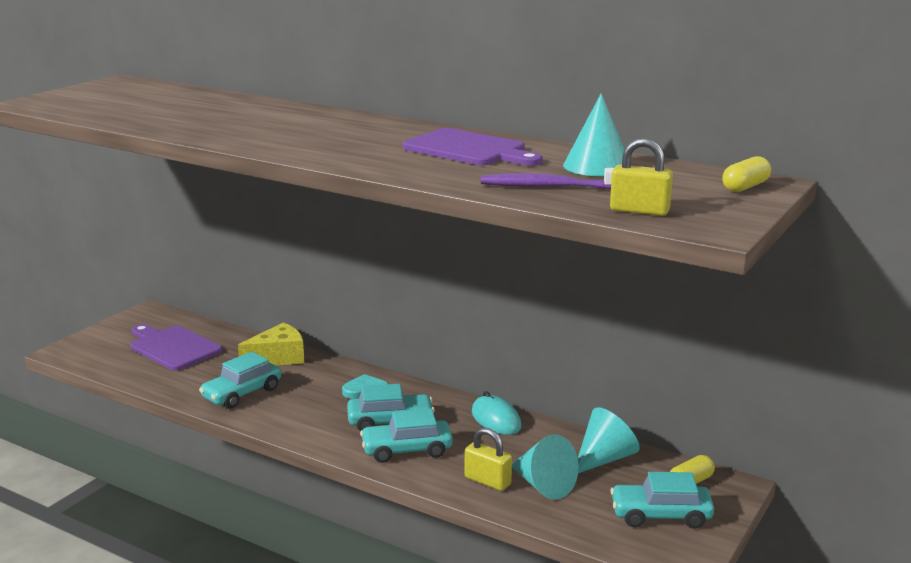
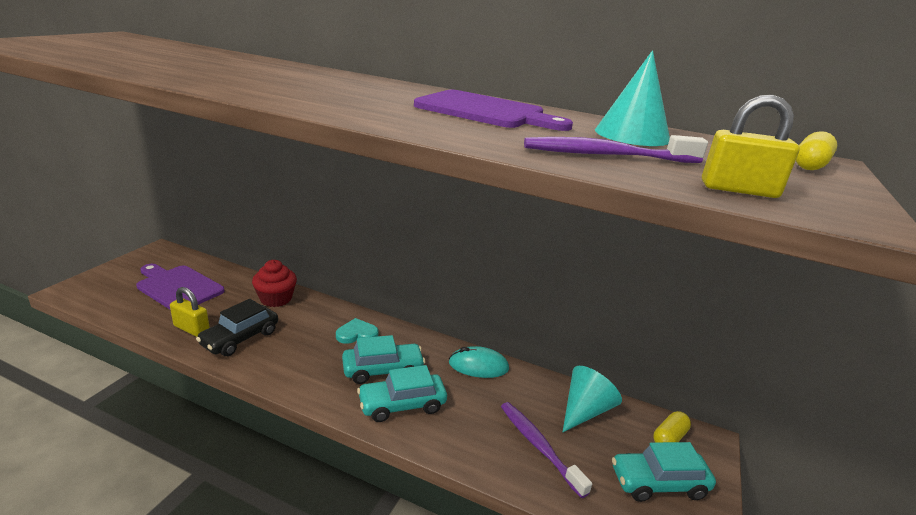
camera: 10 degrees left, 5 degrees up
turquoise car [199,352,281,408] -> black car [196,299,278,356]
yellow cheese [238,322,304,365] -> red cupcake [252,260,297,307]
yellow padlock [465,427,512,491] -> yellow padlock moved to [170,287,210,337]
turquoise mouse [472,391,521,435] -> turquoise mouse turned 45 degrees counterclockwise [449,346,509,378]
turquoise cone [512,434,579,500] -> purple toothbrush [501,402,592,498]

